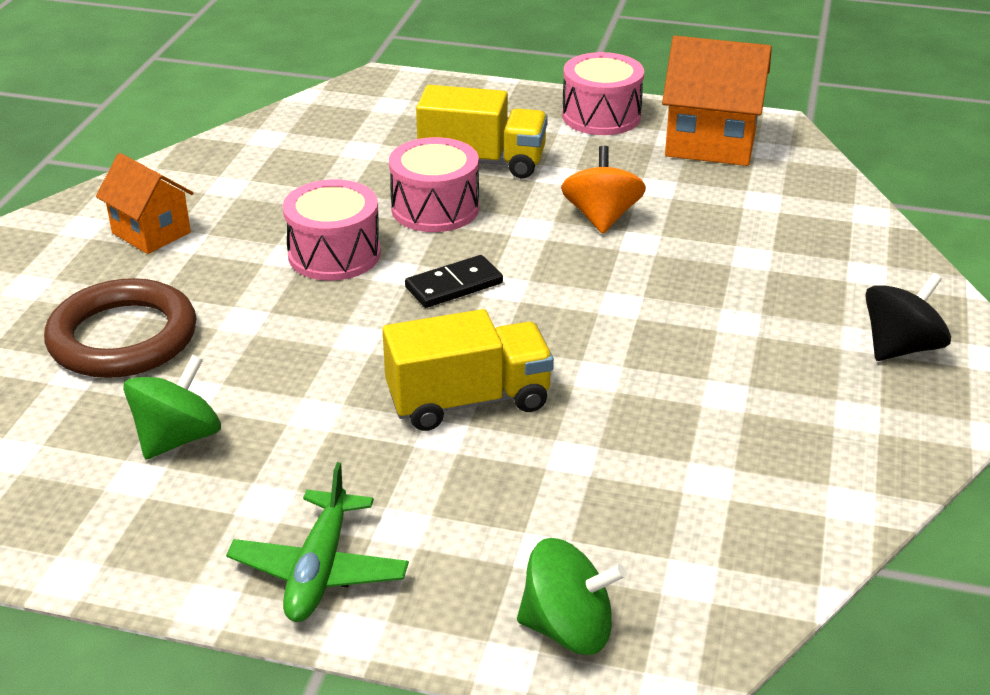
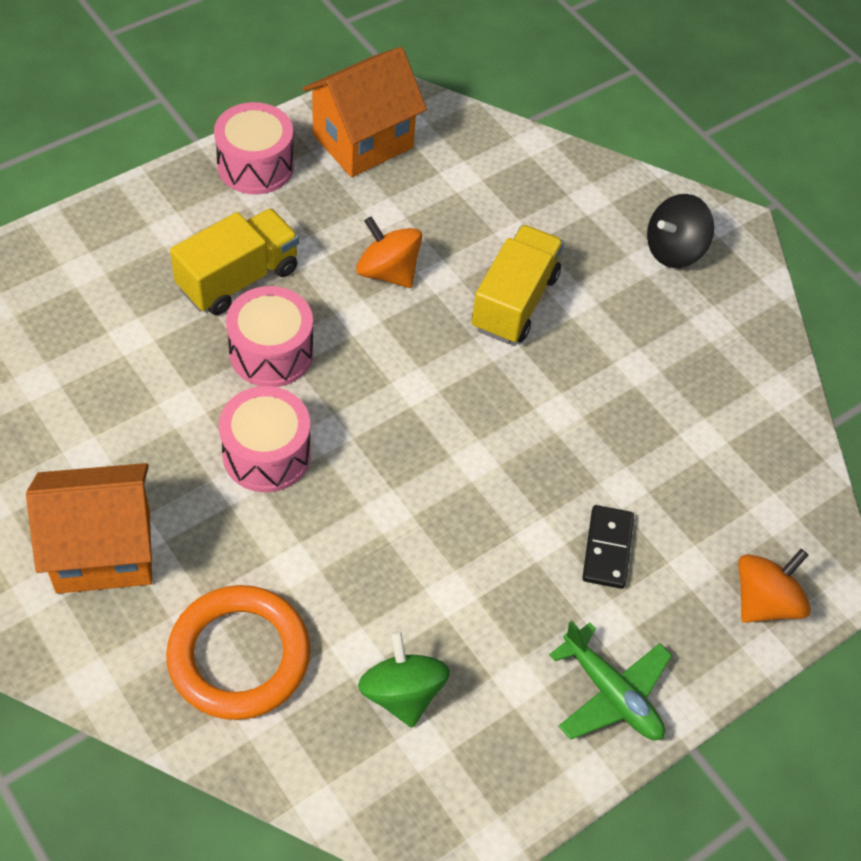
camera: 55 degrees left, 20 degrees up
brown ring [44,278,197,378] -> orange ring [166,585,310,720]
orange house [96,153,193,254] -> orange house [26,463,152,594], size x1.55
yellow truck [382,309,554,431] -> yellow truck moved to [471,225,564,344]
black domino [405,255,503,308] -> black domino moved to [582,505,634,589]
green spinning top [517,538,626,655] -> orange spinning top [738,549,811,623]
black spinning top [866,273,951,361] -> black spinning top turned 120 degrees counterclockwise [647,194,714,268]

